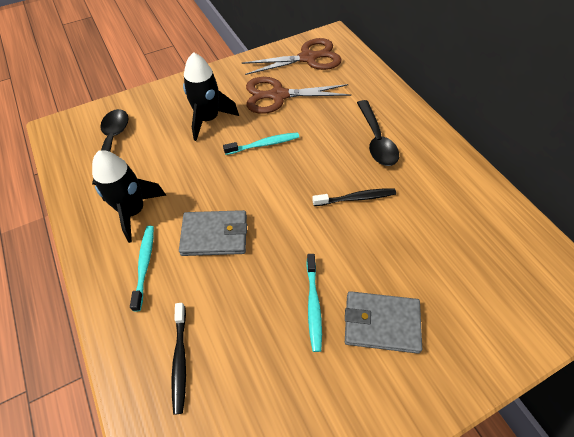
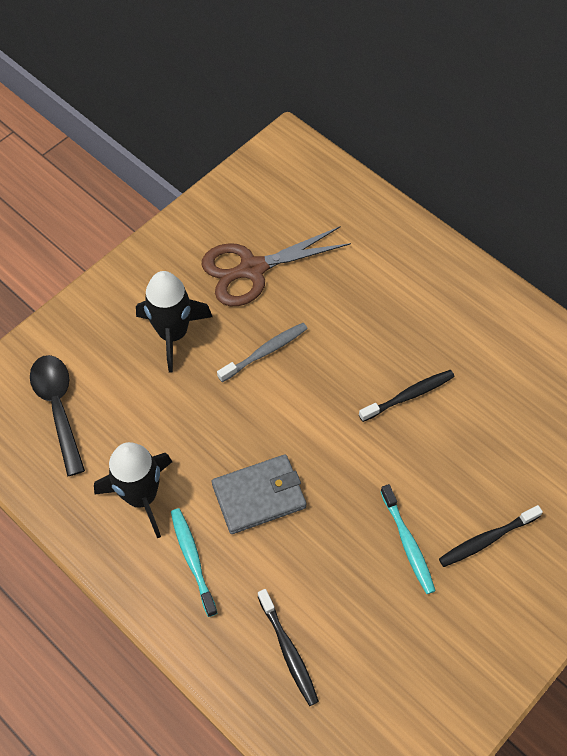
camera: 20 degrees left, 5 degrees up
turquoise toothbrush [223,132,299,155] -> grey toothbrush [217,323,308,382]
brown scissors [242,38,341,75] -> none
grey wallet [345,291,422,354] -> black toothbrush [439,505,543,567]
black spoon [357,100,399,166] -> none

